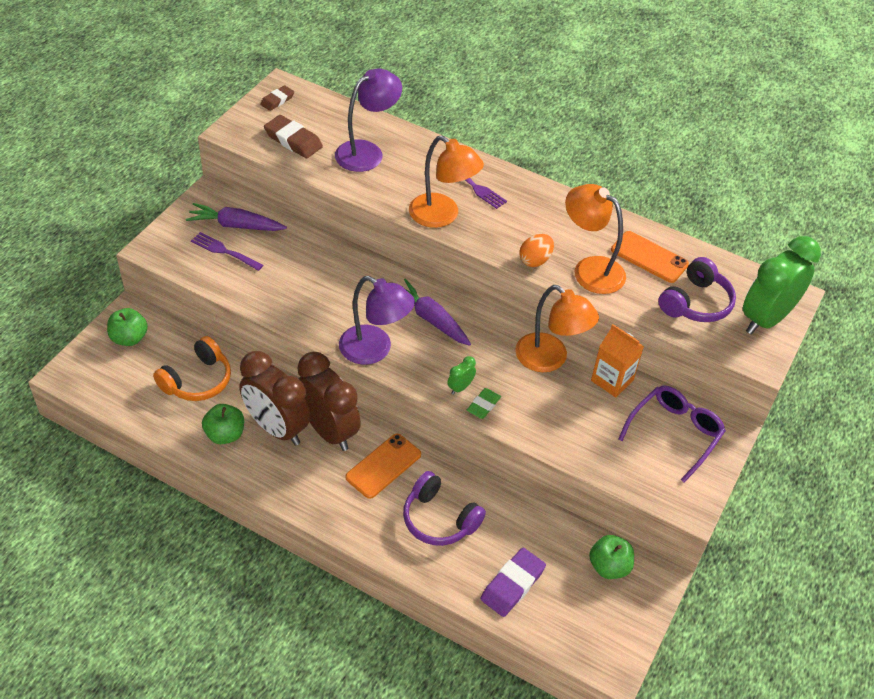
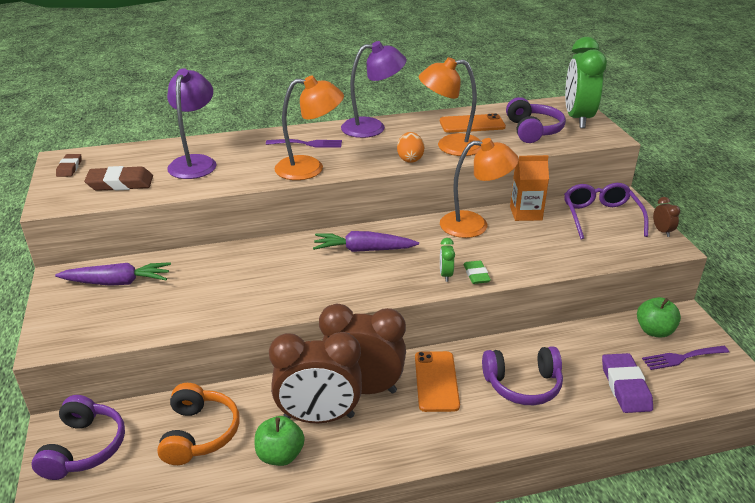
camera: 40 degrees left, 15 degrees down
green apple [107,308,148,346] -> purple headphones [32,395,125,480]
purple carrot [186,203,287,231] -> purple carrot turned 150 degrees counterclockwise [55,262,171,286]
purple fork [191,232,263,271] -> purple fork moved to [642,346,729,370]
purple lamp [339,276,415,365] -> purple lamp moved to [341,41,407,138]
none -> brown clock [653,197,680,237]

